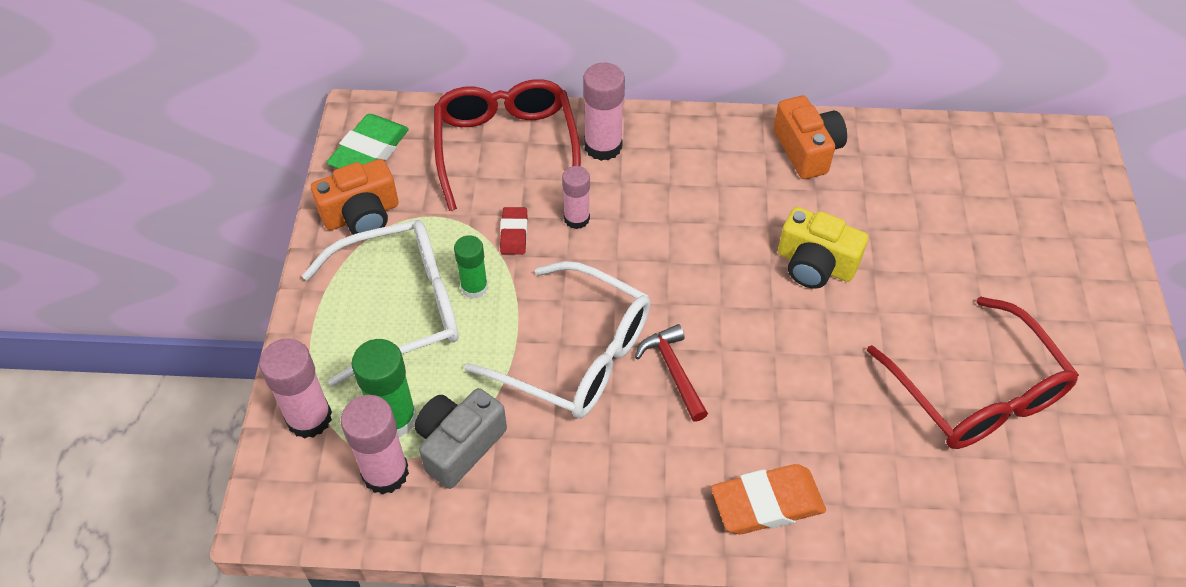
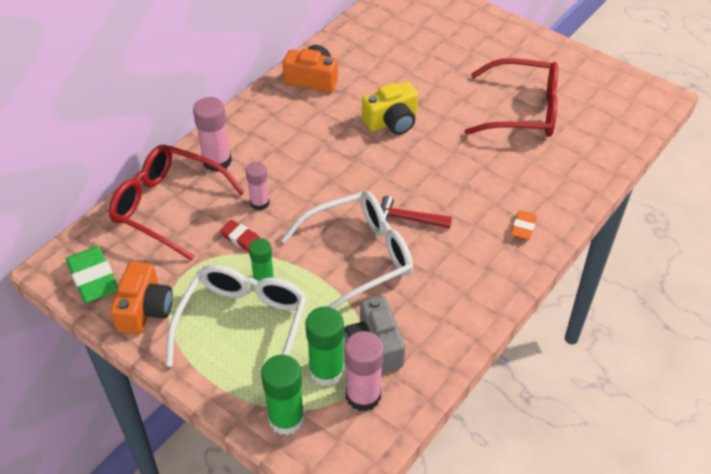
camera: 55 degrees left, 5 degrees down
pink glue stick [259,338,332,439] -> green glue stick [261,355,305,435]
orange eraser [711,464,826,534] -> orange eraser [511,210,537,240], size x0.57

